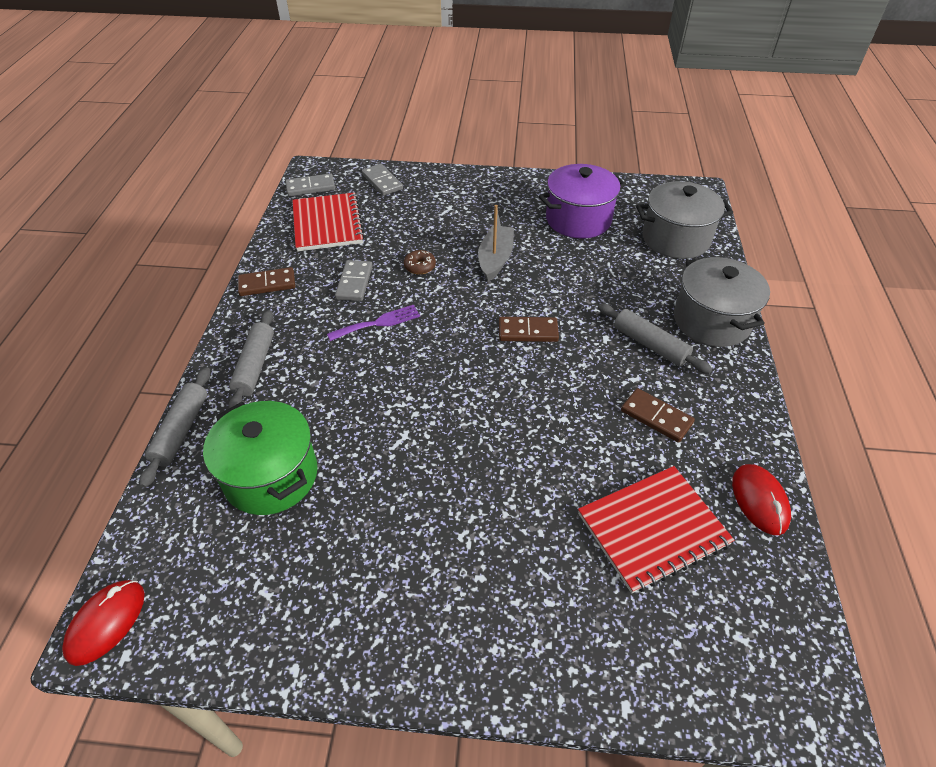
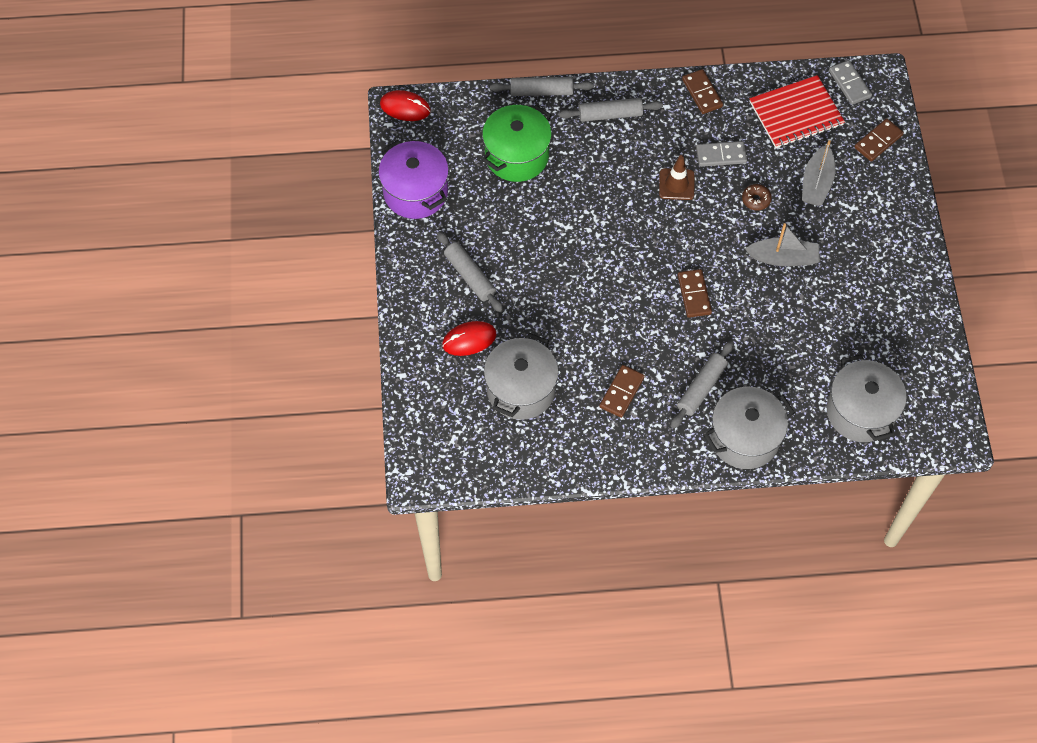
camera: 80 degrees right, 15 degrees up
purple fork [327,305,420,341] -> brown traffic cone [659,155,694,200]
grey domino [362,164,403,196] -> brown domino [854,118,904,161]
purple pot [539,164,626,238] -> purple pot moved to [378,140,449,219]
red notebook [578,466,735,594] -> grey pot [484,333,559,420]
red mouse [732,464,791,535] -> red mouse moved to [442,321,497,356]
none -> grey rolling pin [437,231,504,313]
none -> grey boat [802,140,836,206]

